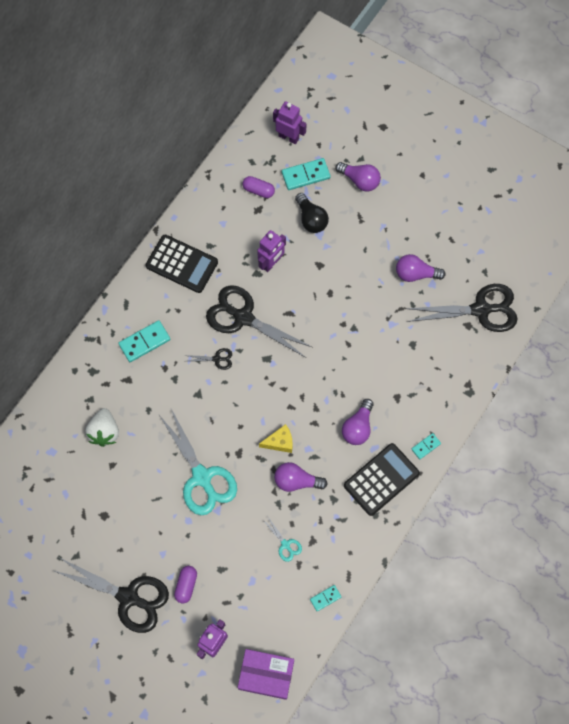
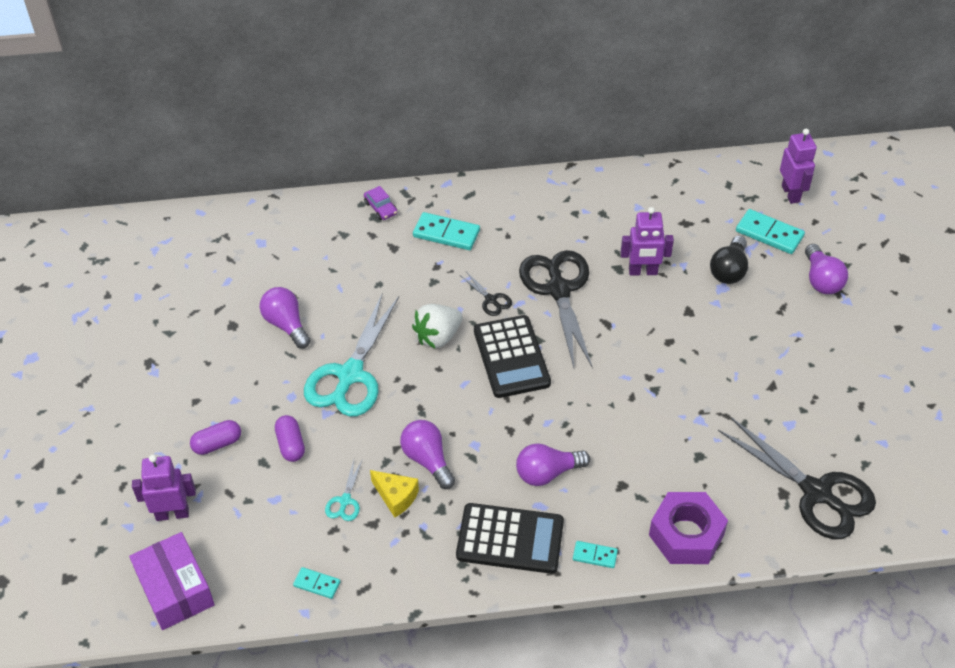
camera: 50 degrees right, 20 degrees down
black scissors [52,558,169,633] -> none
white strawberry [85,408,119,447] -> white strawberry moved to [412,304,463,348]
black calculator [145,235,218,293] -> black calculator moved to [474,315,551,398]
purple capsule [243,176,275,198] -> purple capsule moved to [275,415,305,462]
yellow cheese [259,424,293,453] -> yellow cheese moved to [370,470,419,518]
purple light bulb [396,254,445,282] -> purple light bulb moved to [259,287,311,349]
none -> purple car [364,186,398,220]
none -> purple nut [649,492,728,564]

